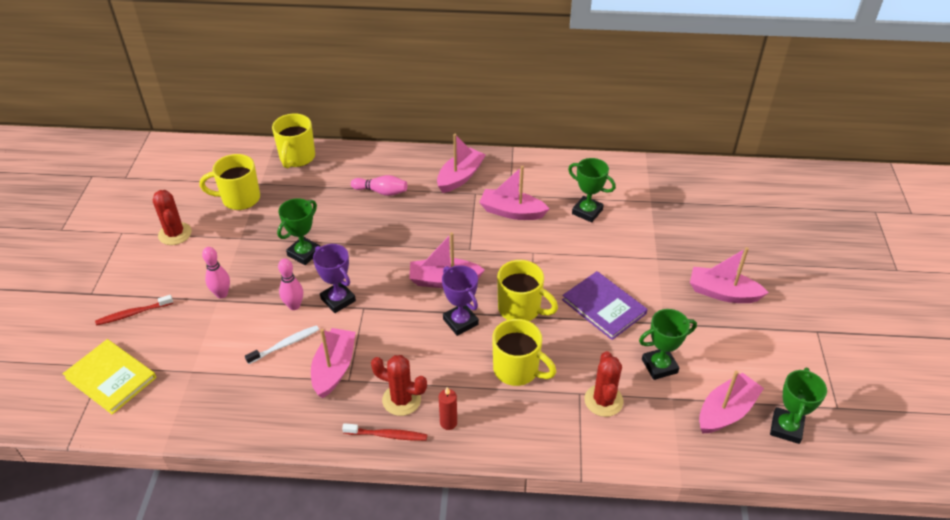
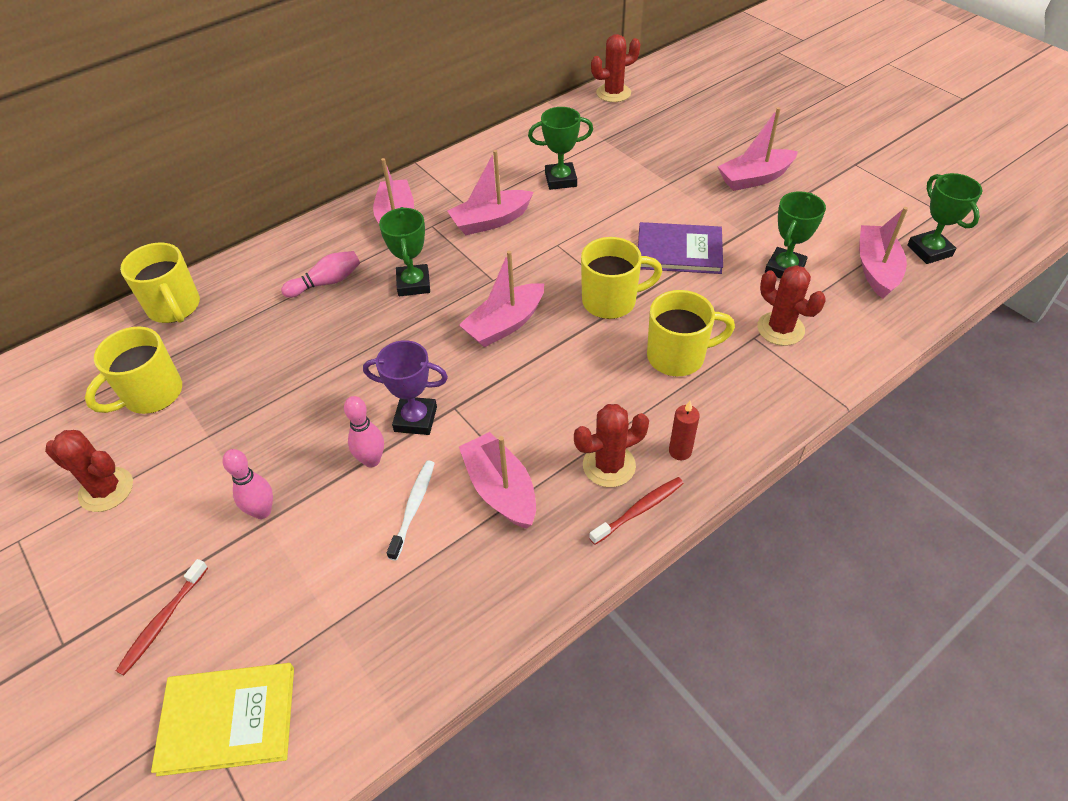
camera: 40 degrees left, 5 degrees up
green trophy [277,198,320,265] -> green trophy moved to [379,207,430,296]
purple trophy [442,265,479,336] -> none
none -> red cactus [591,34,640,102]

